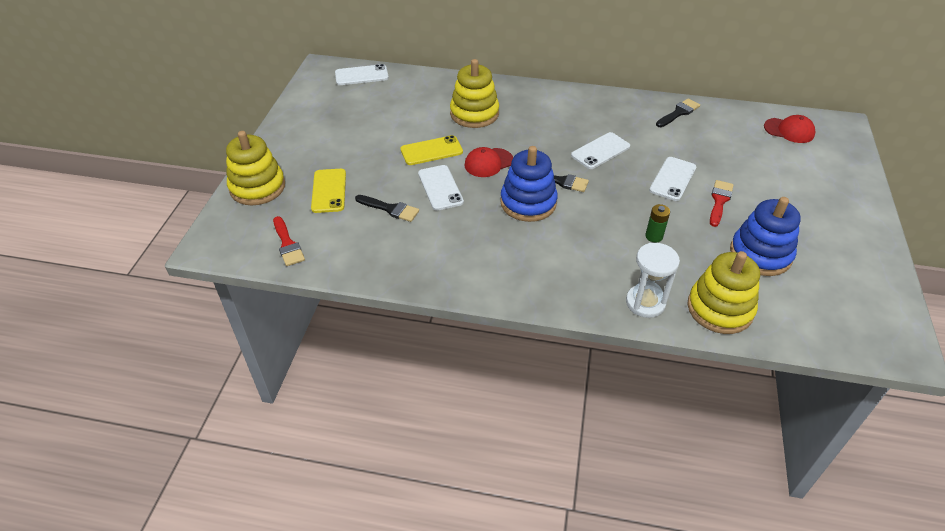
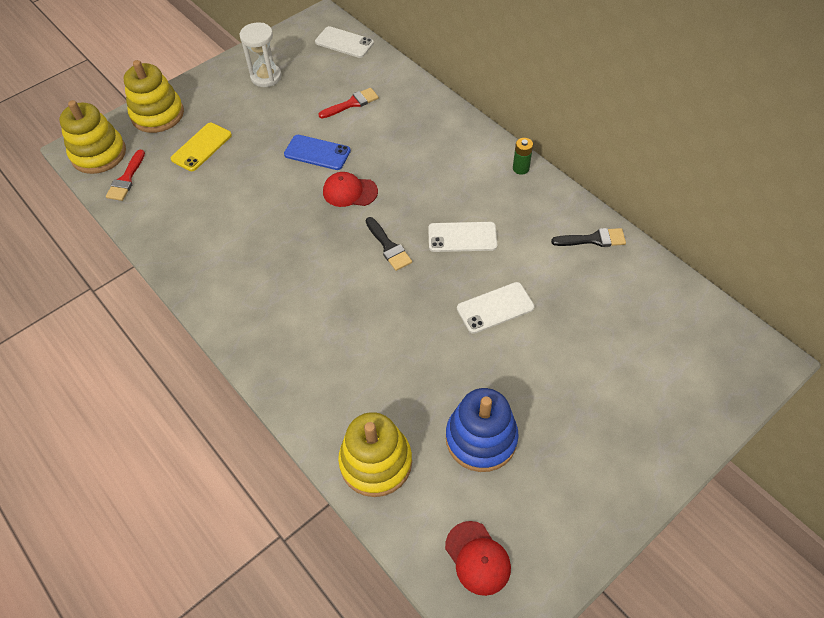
camera: 40 degrees right, 10 degrees up
black brush [355,195,419,222] -> none
yellow phone [401,135,463,165] -> blue phone [284,135,351,170]
white phone [418,165,464,211] -> none
yellow stacking toy [450,59,499,128] -> yellow stacking toy moved to [59,100,126,174]
blue stacking toy [500,146,558,222] -> none
white hourglass [626,243,680,318] -> white hourglass moved to [239,23,282,87]
green battery [645,204,670,242] -> green battery moved to [513,138,533,175]
red brush [710,180,734,227] -> red brush moved to [318,88,379,118]
red cap [764,115,815,143] -> red cap moved to [445,521,511,596]

